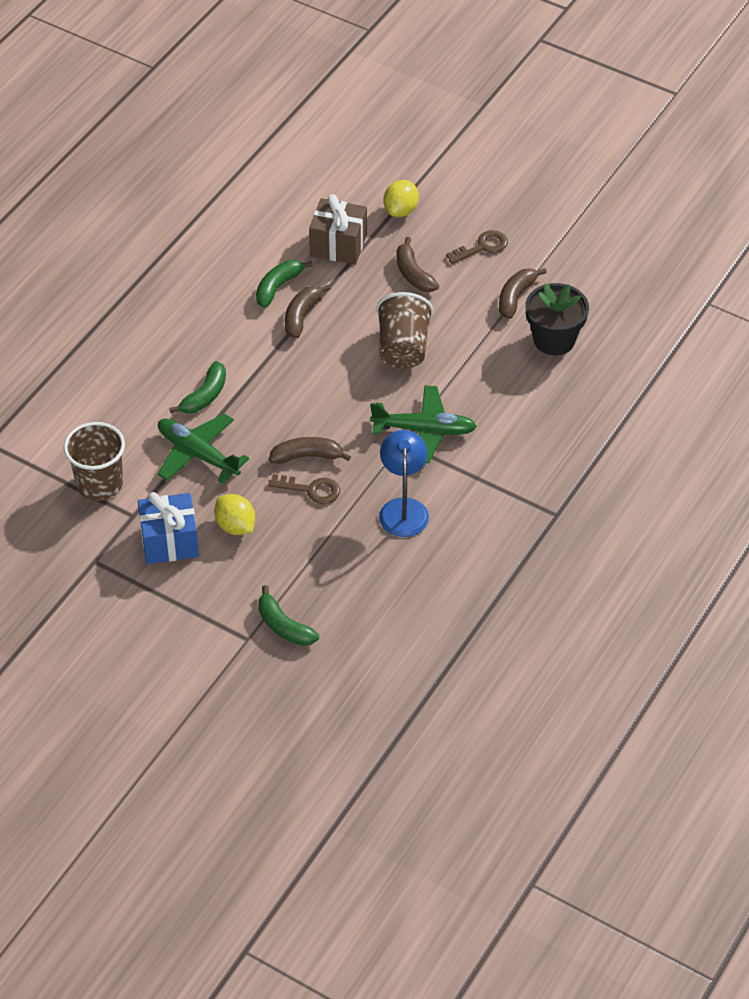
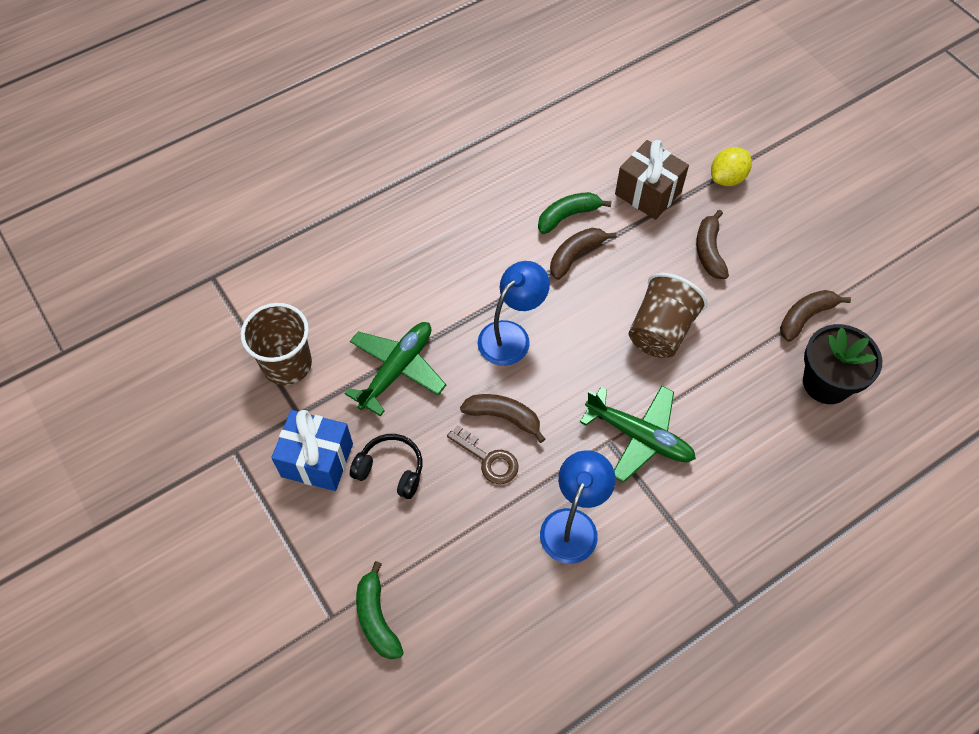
camera: 25 degrees right, 10 degrees up
green plane [158,413,249,484] -> green plane turned 60 degrees clockwise [344,322,446,416]
green banana [169,361,226,414] -> none
yellow lemon [214,494,255,535] -> black headphones [350,434,423,499]
brown key [446,230,508,264] -> none
none -> blue lamp [478,261,550,366]

